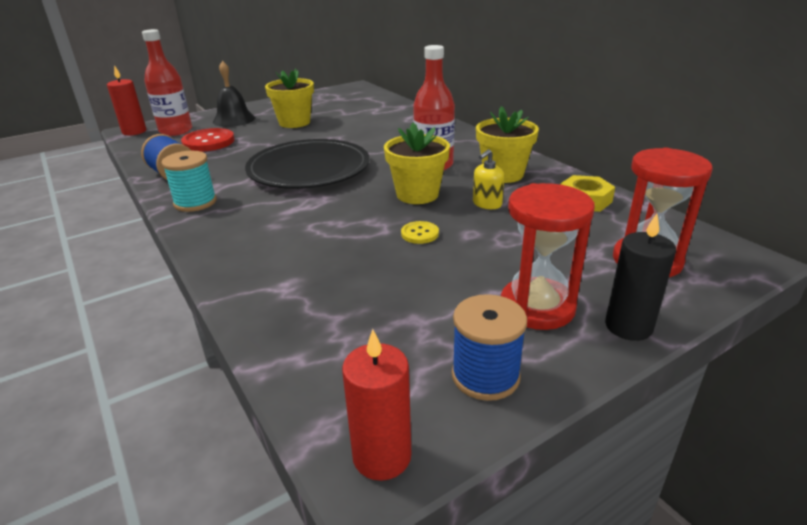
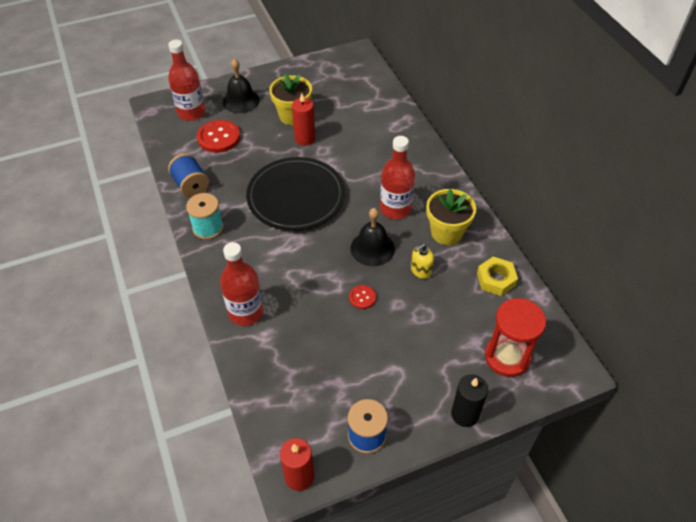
camera: 10 degrees right, 20 degrees up
red candle [107,65,146,136] -> red candle moved to [292,93,315,146]
yellow flower pot [384,123,450,204] -> black bell [351,208,395,266]
yellow button [401,221,439,244] -> red button [349,285,376,309]
red hourglass [501,183,595,330] -> none
none -> red bottle [220,242,264,326]

